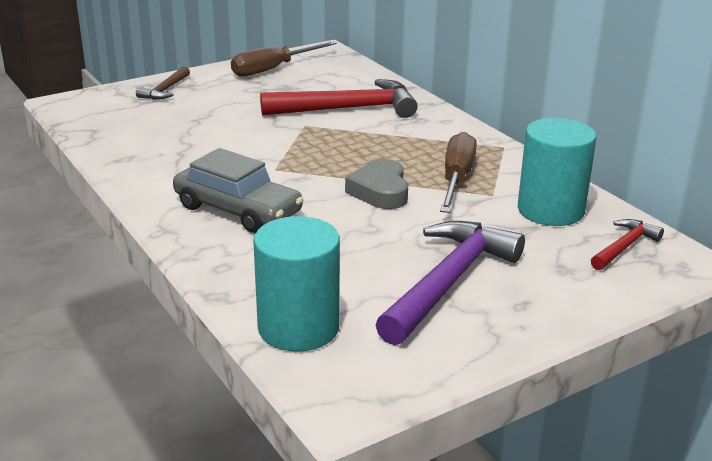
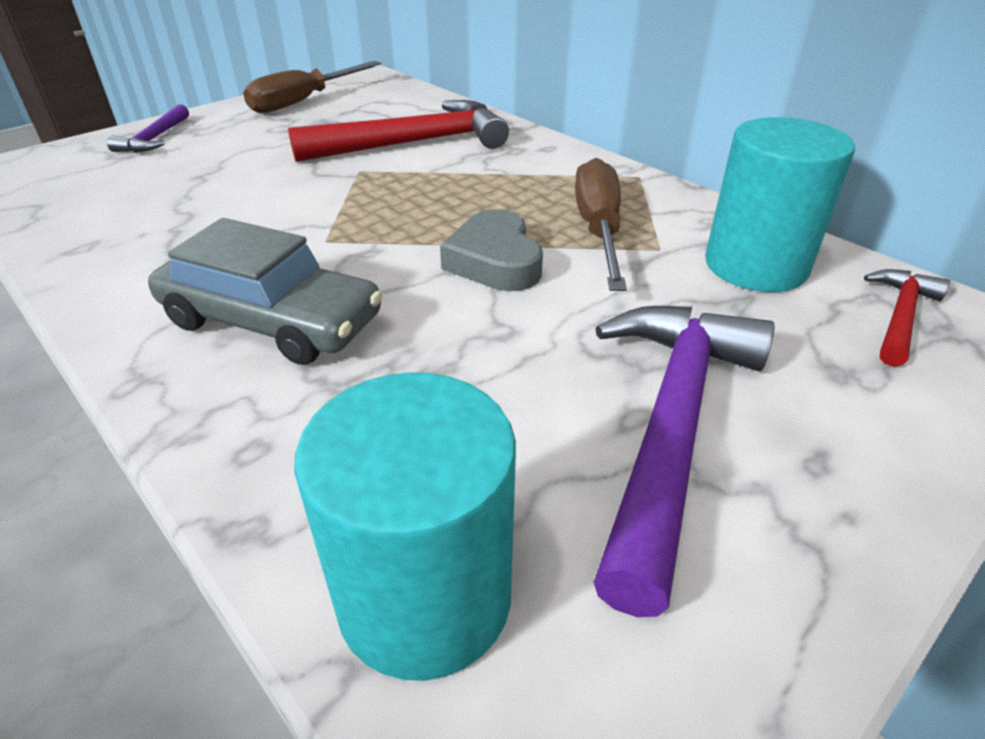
camera: 10 degrees left, 10 degrees up
brown hammer [136,66,190,100] -> purple hammer [107,104,189,153]

